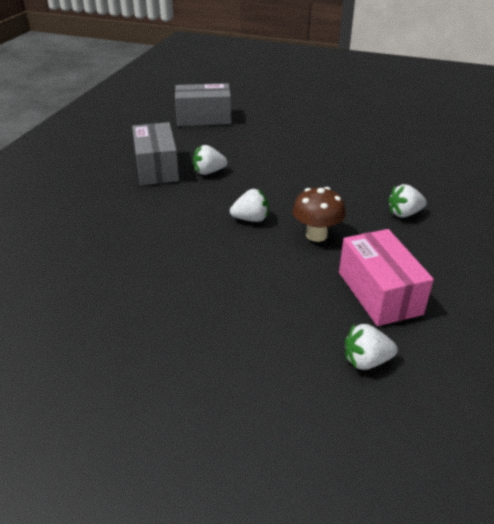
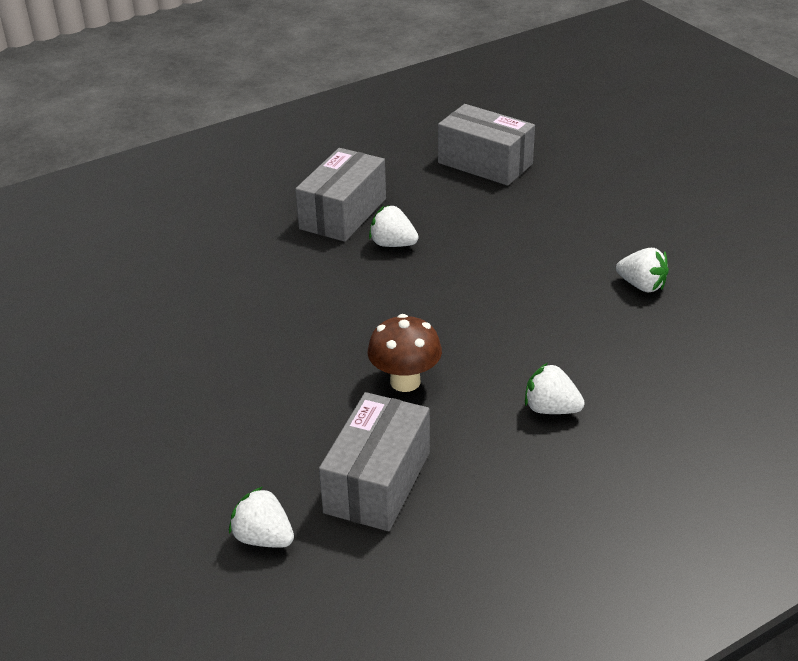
camera: 40 degrees right, 0 degrees up
white strawberry [230,189,269,222] -> white strawberry moved to [616,248,669,292]
pink box [339,229,434,326] -> grey box [319,392,430,531]

